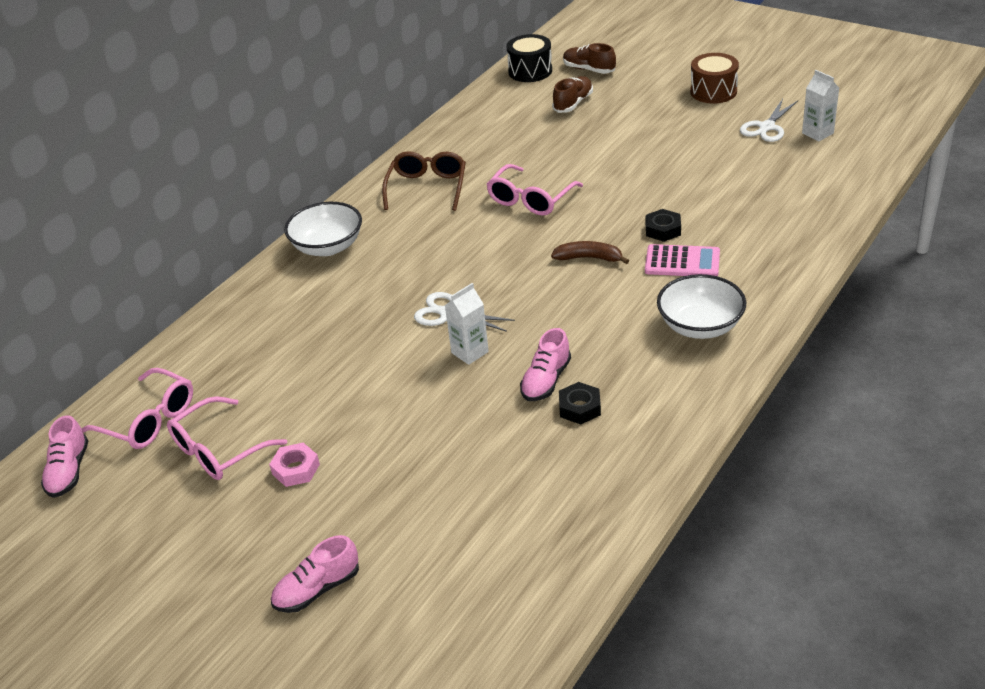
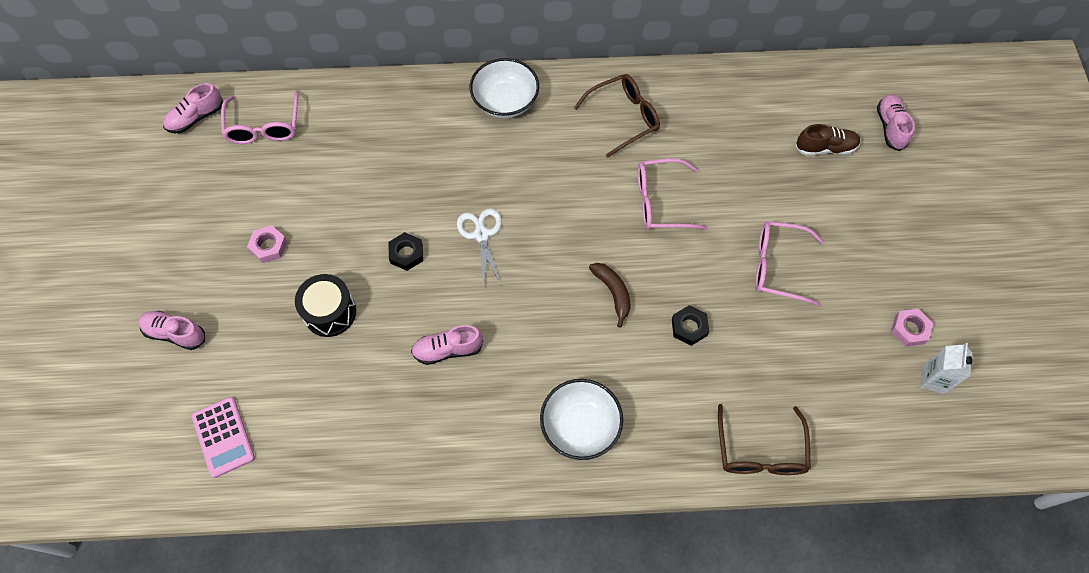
camera: 50 degrees right, 25 degrees up
pink glasses [167,396,287,480] -> pink glasses moved to [755,221,824,306]
white carton [444,283,489,365] -> none
black drum [506,34,552,82] -> black drum moved to [295,274,356,337]
black nut [559,382,601,424] -> black nut moved to [388,232,423,271]
brown shoe [563,43,616,74] -> pink shoe [877,94,915,151]
pink calculator [645,244,720,276] -> pink calculator moved to [191,397,255,478]
brown drum [690,53,739,104] -> none
white scissors [740,99,798,142] -> pink nut [891,309,933,347]
none -> brown glasses [718,404,811,475]

